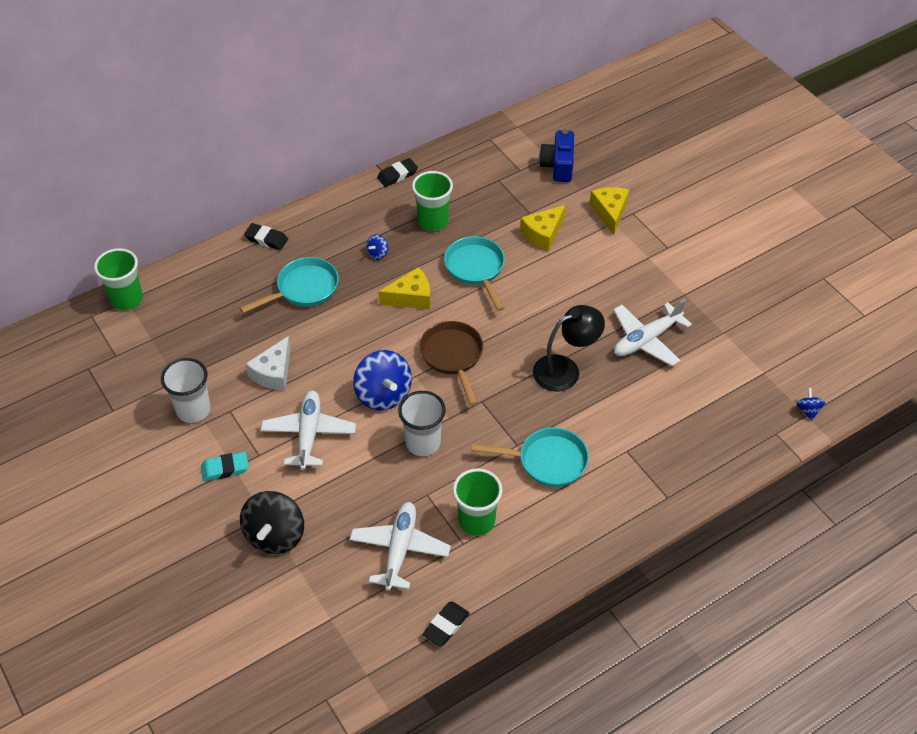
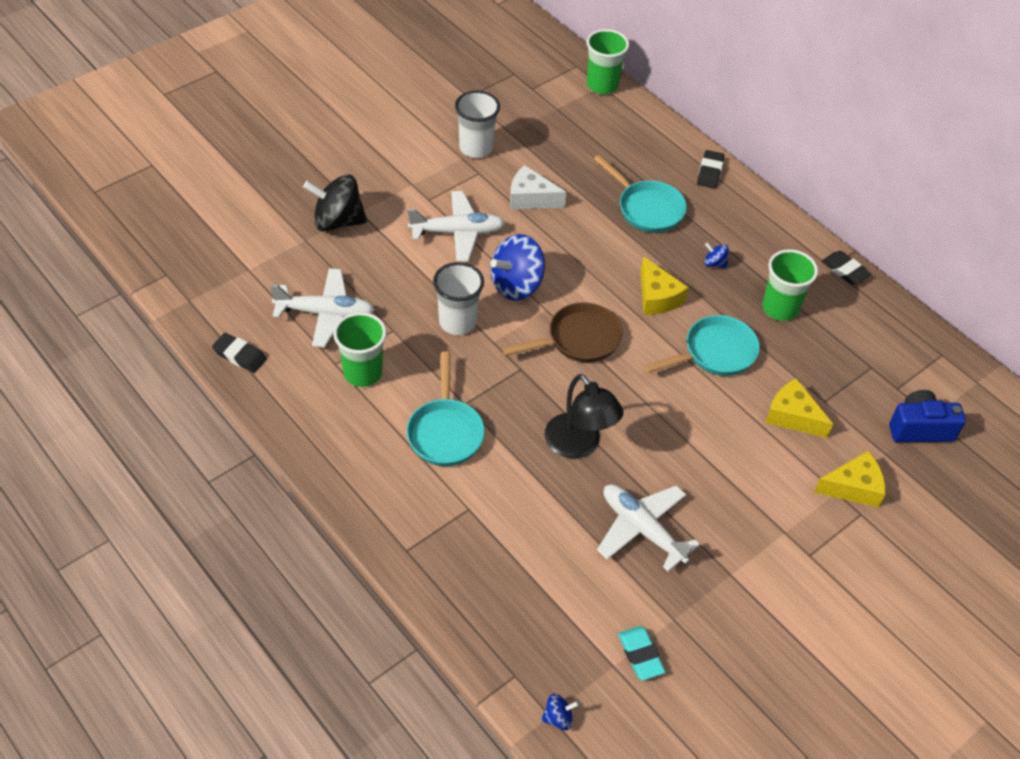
camera: 80 degrees right, 0 degrees up
turquoise eraser [201,452,249,481] -> turquoise eraser moved to [618,626,666,680]

